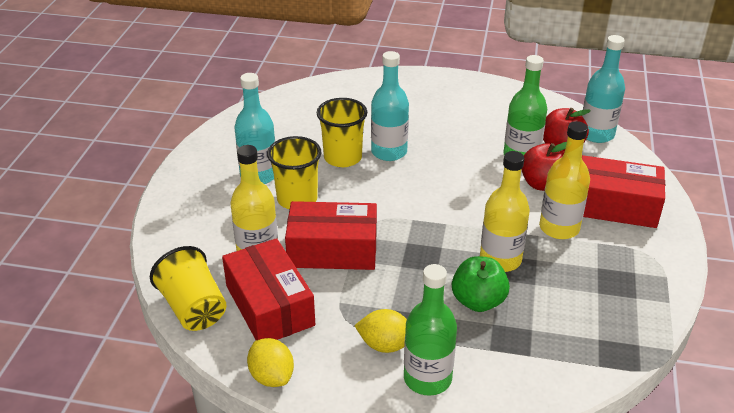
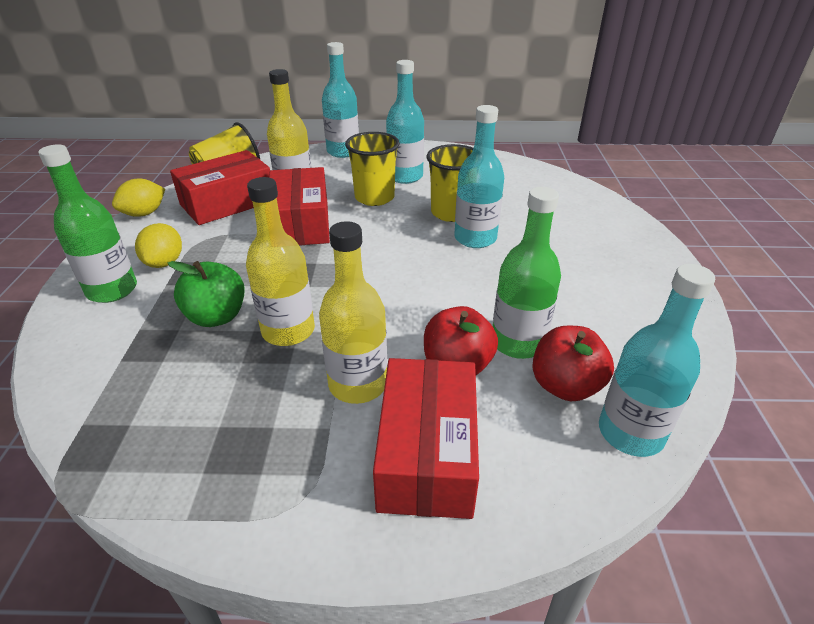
camera: 80 degrees right, 0 degrees up
none -> turquoise bottle [322,42,359,158]

